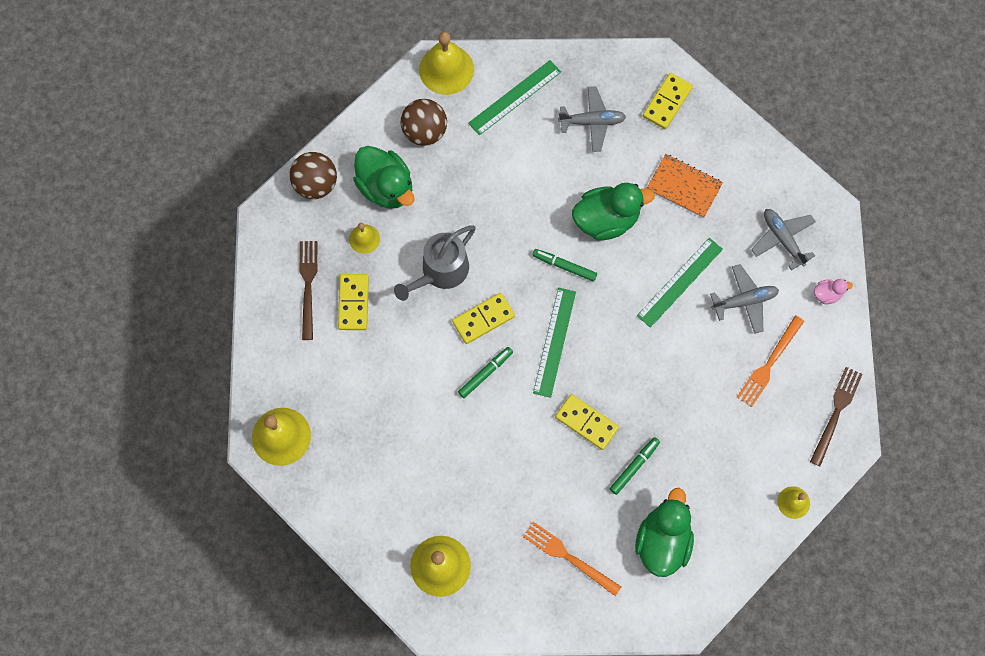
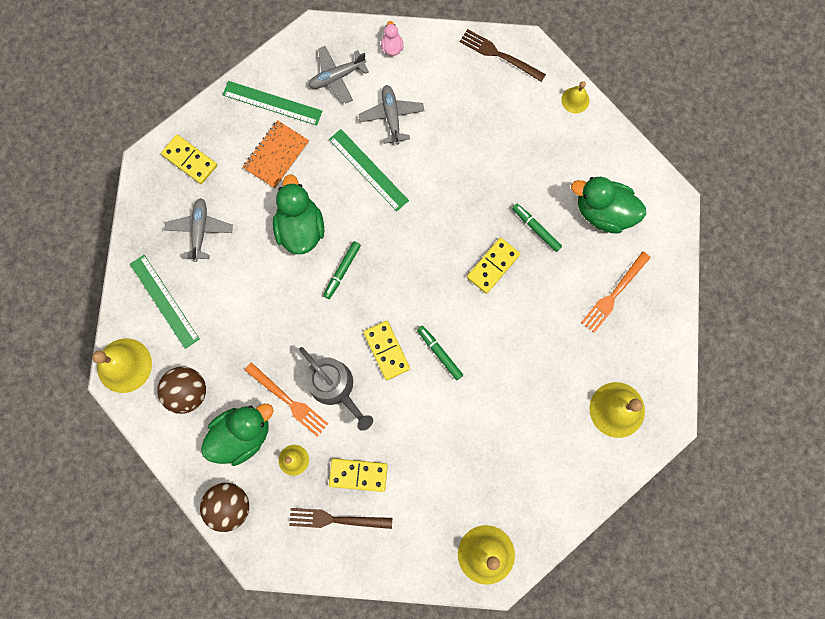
camera: 85 degrees left, 5 degrees up
green ruler [533,288,576,398] -> green ruler moved to [223,81,322,125]
orange fork [737,315,804,407] -> orange fork moved to [245,362,328,437]

